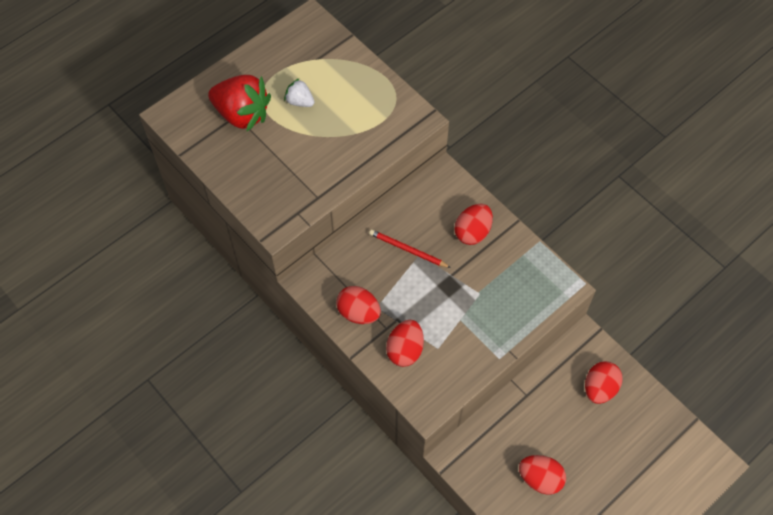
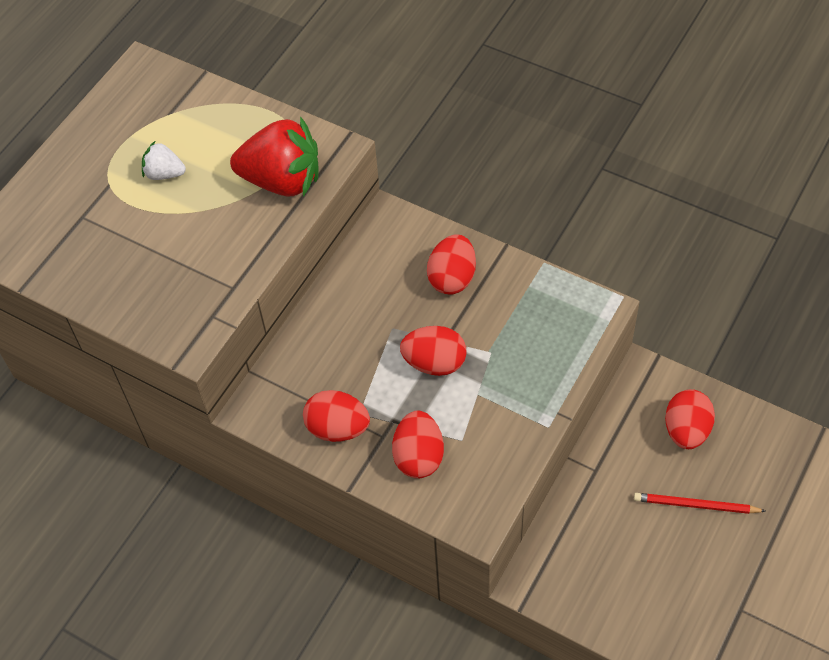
camera: 15 degrees left, 5 degrees down
red strawberry [208,75,271,131] -> red strawberry moved to [230,116,319,197]
red pencil [369,229,451,268] -> red pencil moved to [634,493,766,514]
red egg [519,455,566,495] -> red egg moved to [400,326,466,376]

